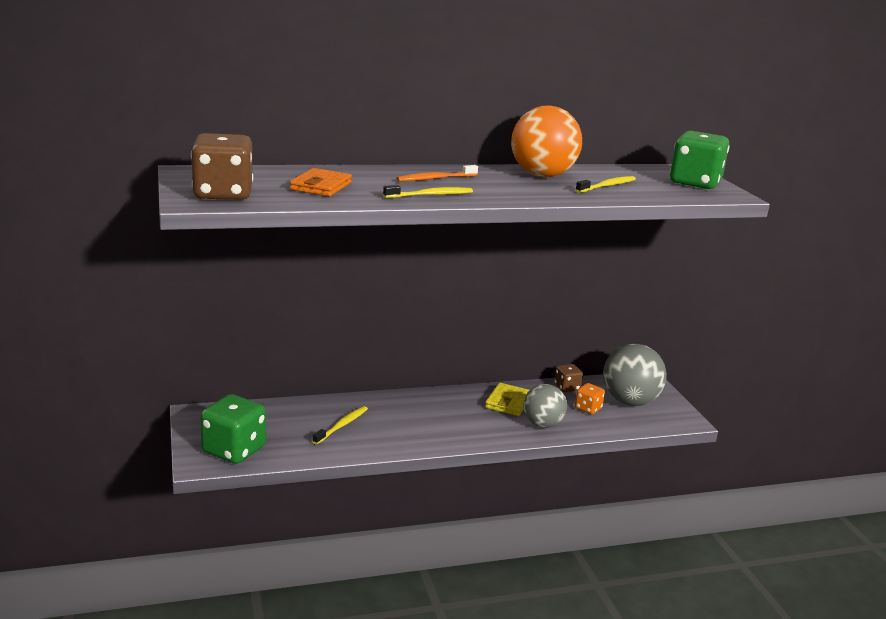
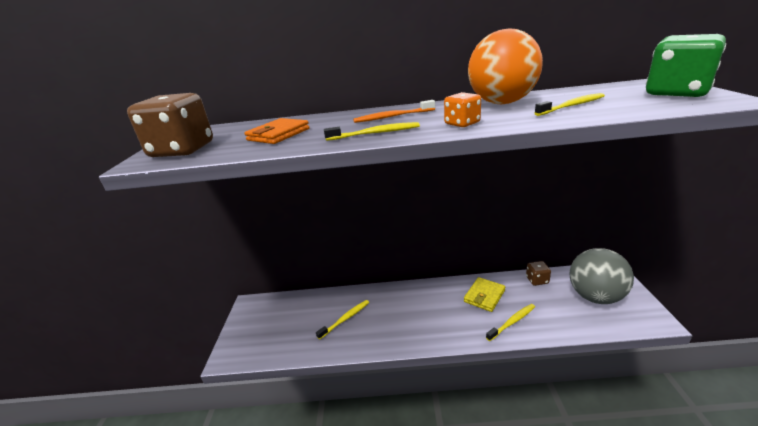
camera: 20 degrees right, 5 degrees up
green dice [200,394,266,464] -> none
grey ball [523,384,567,428] -> yellow toothbrush [486,304,535,341]
orange dice [575,383,605,414] -> orange dice moved to [444,92,481,127]

